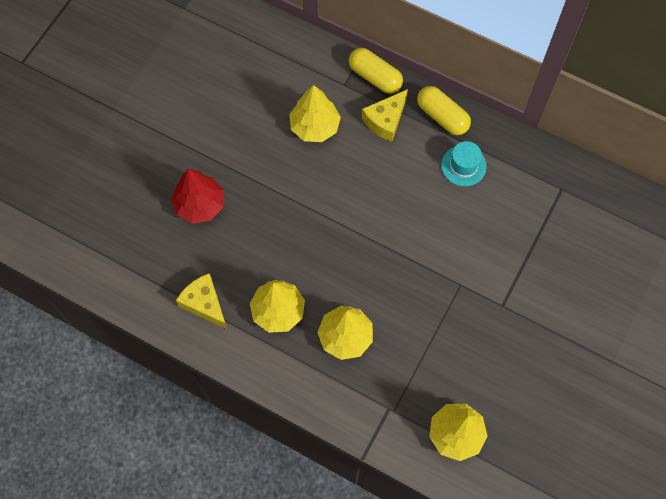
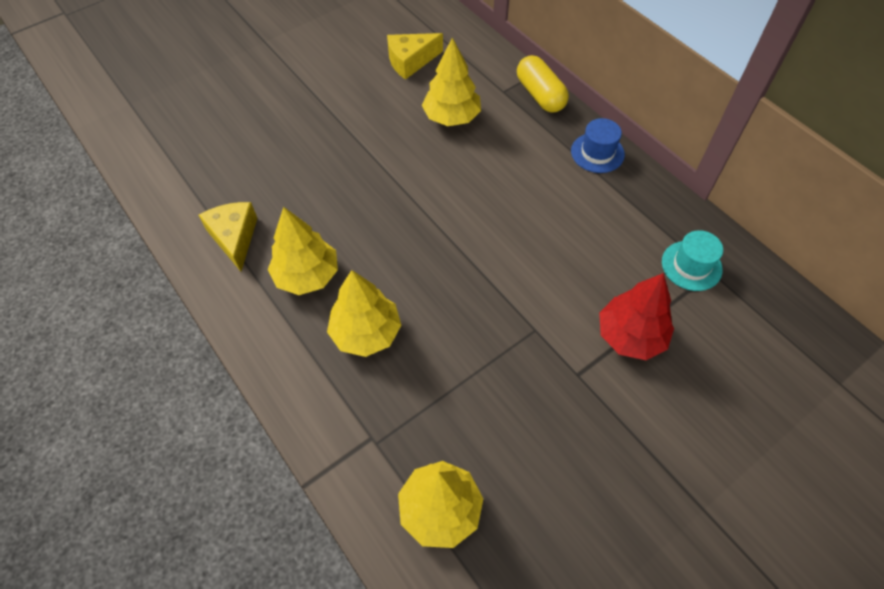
camera: 25 degrees right, 10 degrees down
red tree [171,169,224,224] -> red tree moved to [599,273,674,360]
yellow cheese [362,89,408,142] -> yellow cheese moved to [387,33,443,80]
yellow capsule [417,86,471,135] -> blue hat [571,118,625,173]
turquoise hat [441,141,487,186] -> turquoise hat moved to [662,230,723,291]

